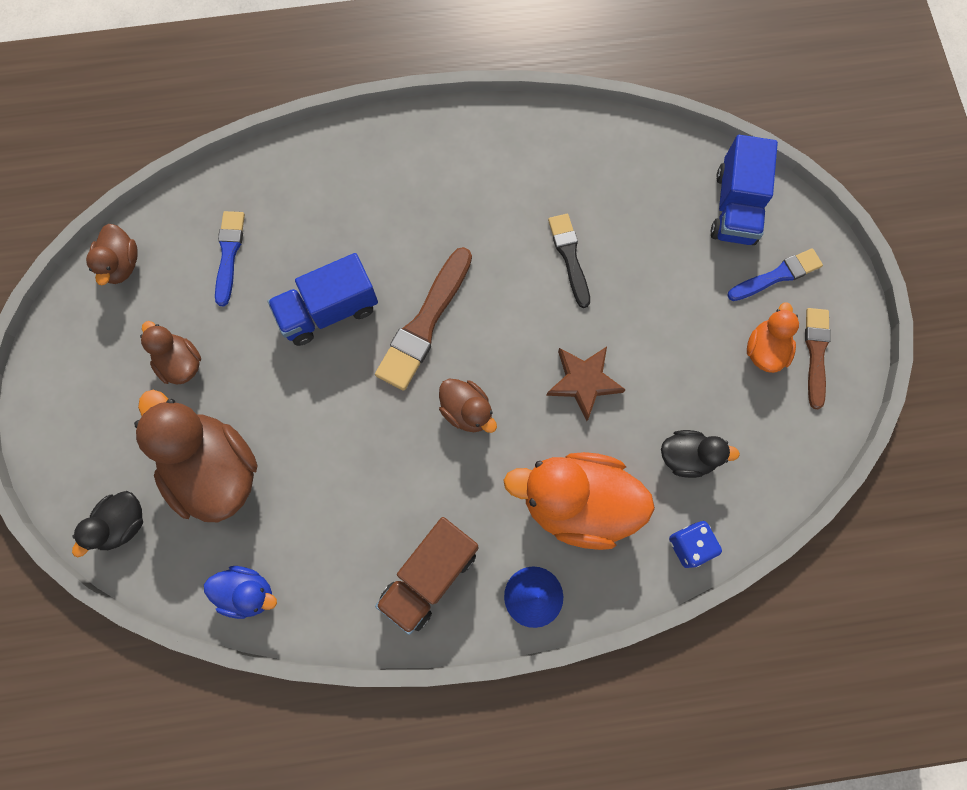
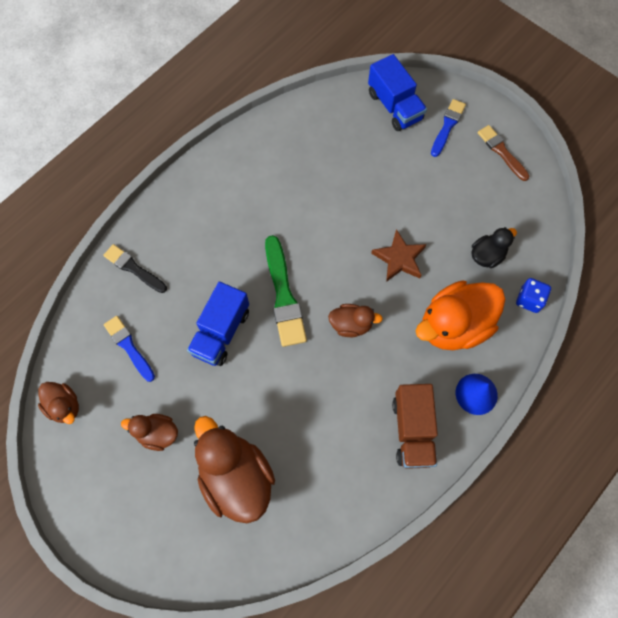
camera: 40 degrees left, 5 degrees down
black duck [72,491,143,557] -> none
brown duck [134,390,258,522] -> brown duck turned 45 degrees clockwise [194,416,275,523]
blue duck [204,566,277,619] -> none
brown brush [375,247,472,390] -> green brush [265,235,307,347]
black brush [548,214,590,308] -> black brush moved to [103,244,167,293]
orange duck [747,302,799,373] -> none

